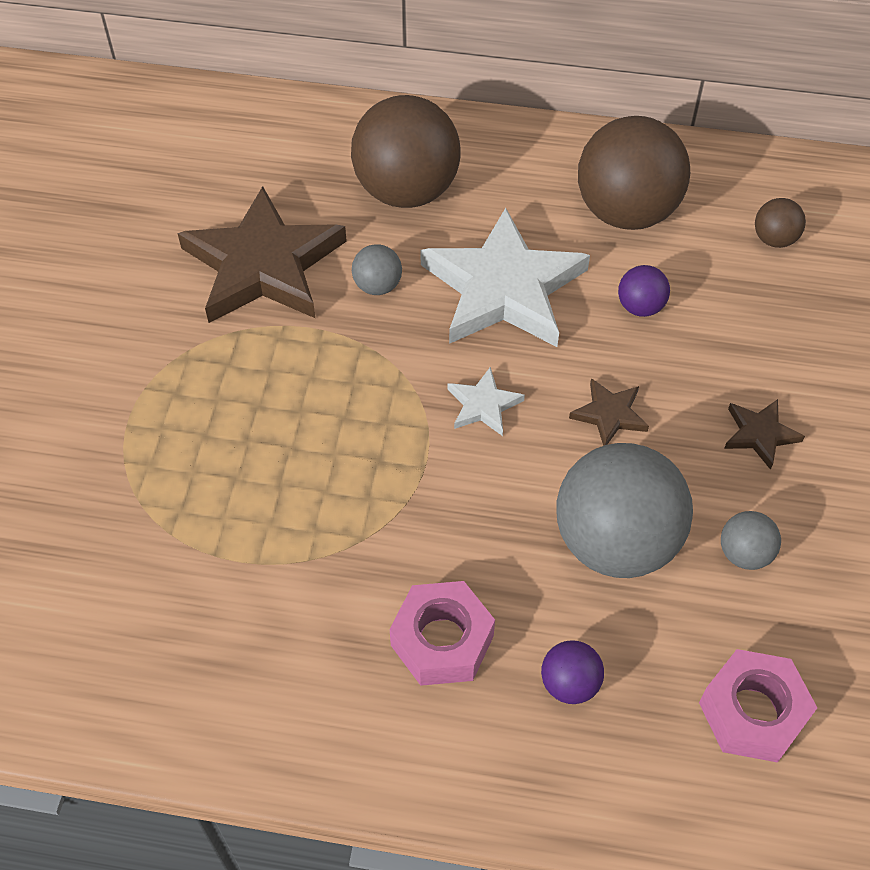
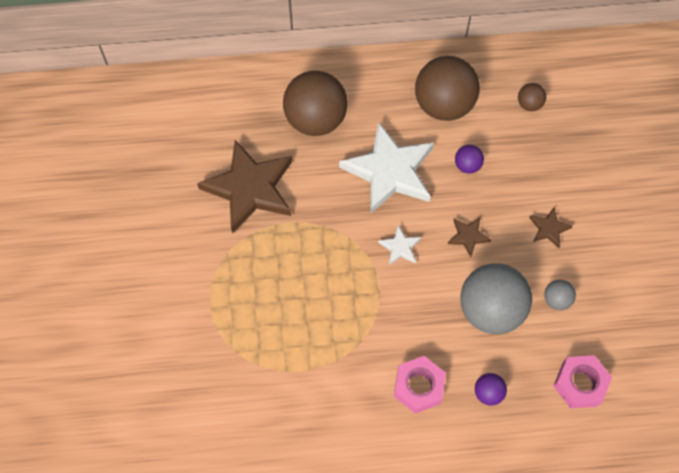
camera: 15 degrees left, 10 degrees up
grey ball [352,244,402,295] -> none

